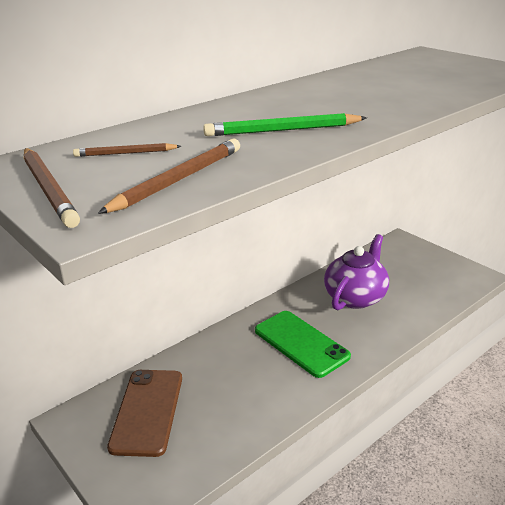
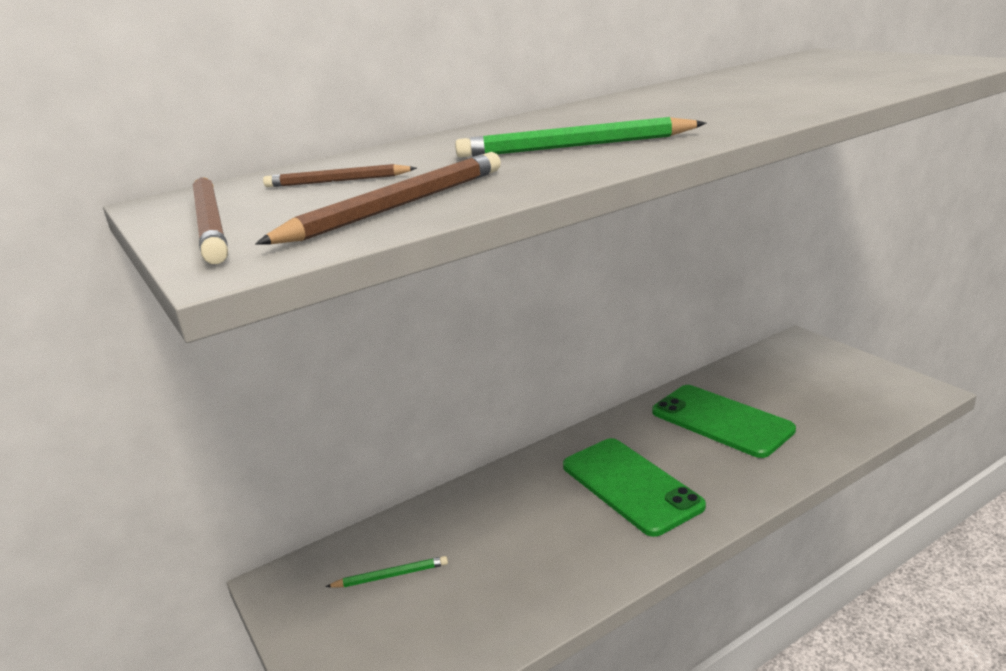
camera: 10 degrees right, 5 degrees down
brown phone [107,370,182,457] -> green pencil [325,556,448,587]
purple teapot [324,234,389,310] -> green phone [652,385,796,458]

